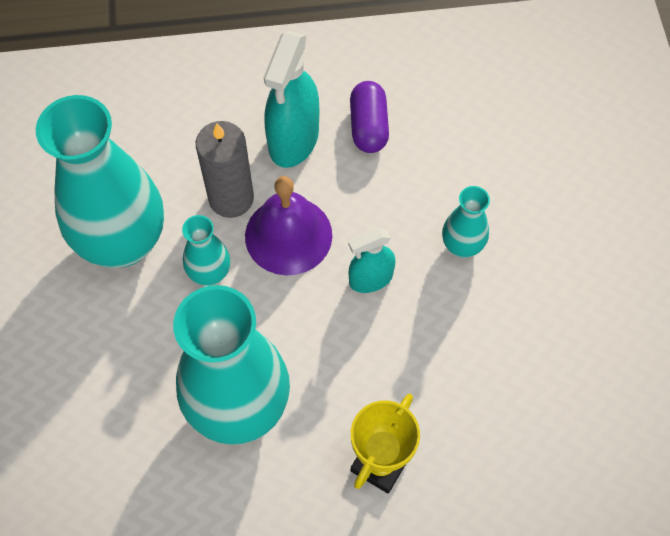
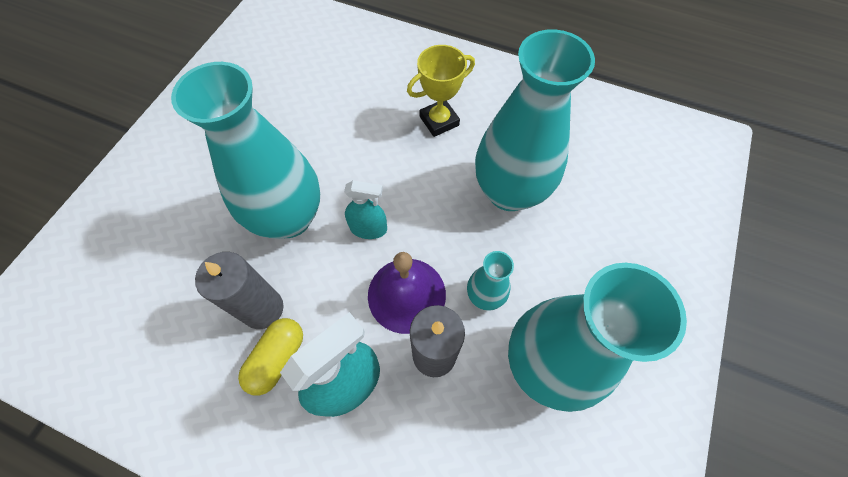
camera: 150 degrees left, 0 degrees up
purple capsule [350,81,389,153] -> yellow capsule [238,318,303,395]
turquoise vase [442,186,490,258] -> turquoise vase [171,62,320,239], size x2.18
none -> grey candle [195,252,284,329]

